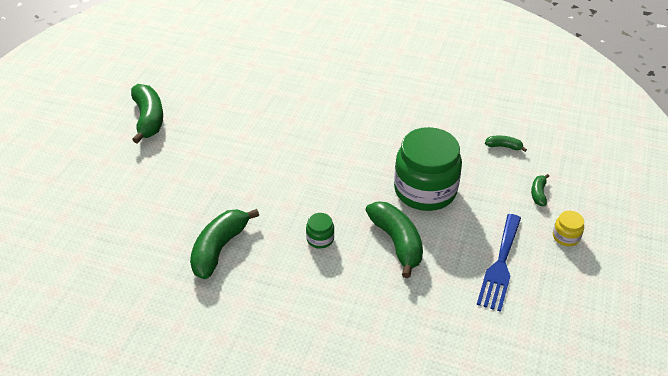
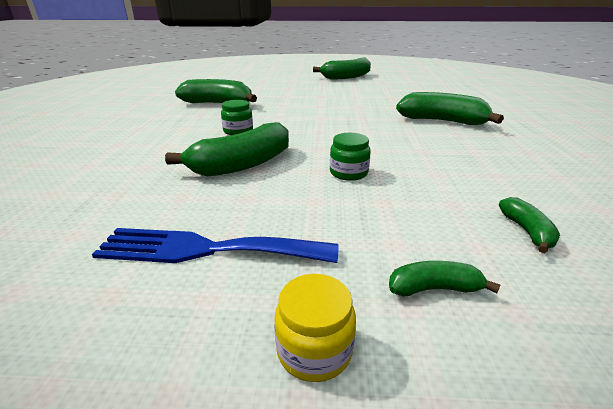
camera: 75 degrees right, 15 degrees down
green jar [394,127,462,211] -> green jar [330,133,371,181], size x0.41
none -> green banana [396,92,504,125]

